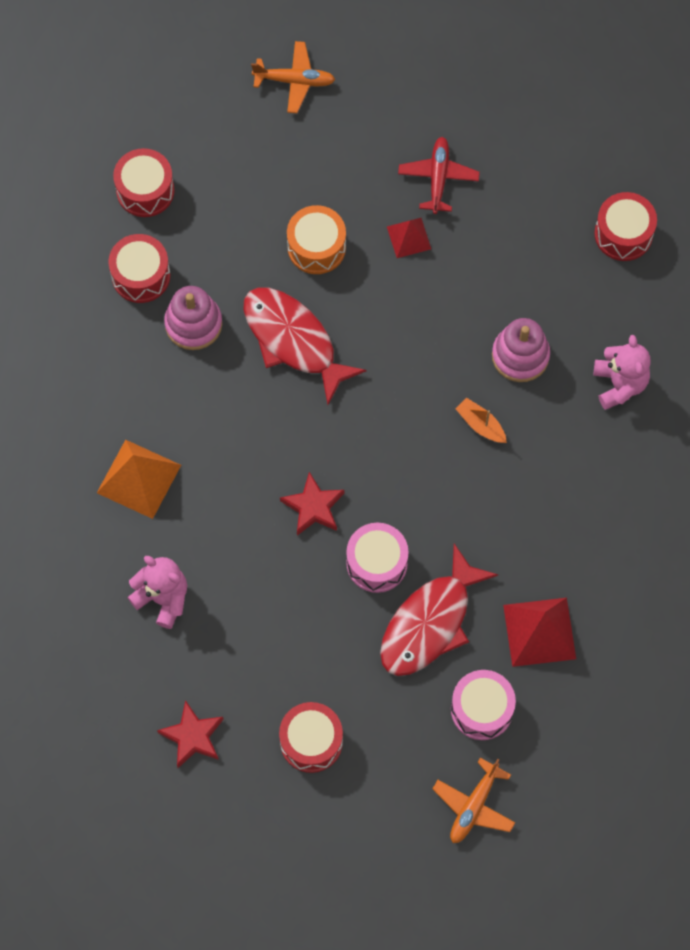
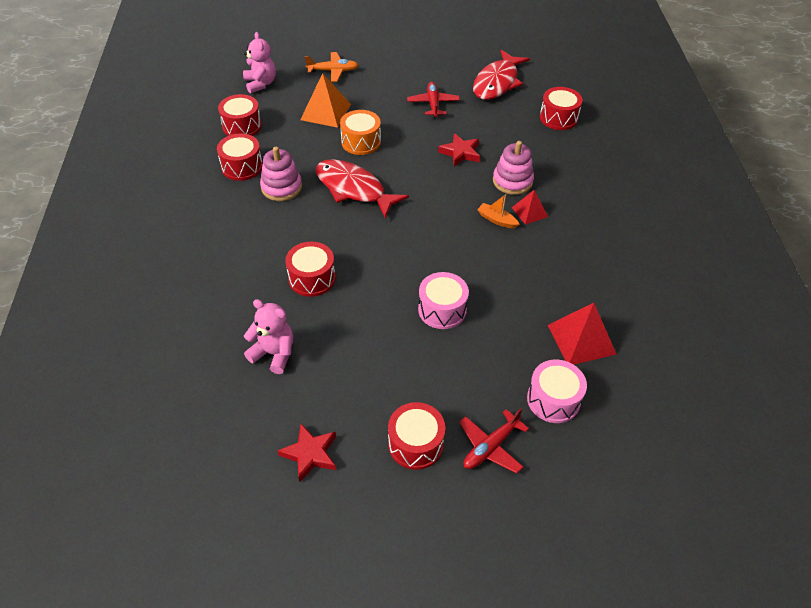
camera: 10 degrees left, 20 degrees down
orange pyramid [97,440,181,519] -> orange pyramid moved to [300,73,351,128]
red star [280,472,345,535] -> red star moved to [438,133,480,167]
red fish [380,544,499,676] -> red fish moved to [473,50,530,100]
red pyramid [387,218,431,258] -> red pyramid moved to [512,190,548,225]
orange plane [433,758,515,843] -> none
pink teddy bear [594,335,651,410] -> pink teddy bear moved to [243,32,276,93]
none -> red drum [285,242,336,297]
none -> red plane [459,408,529,473]

